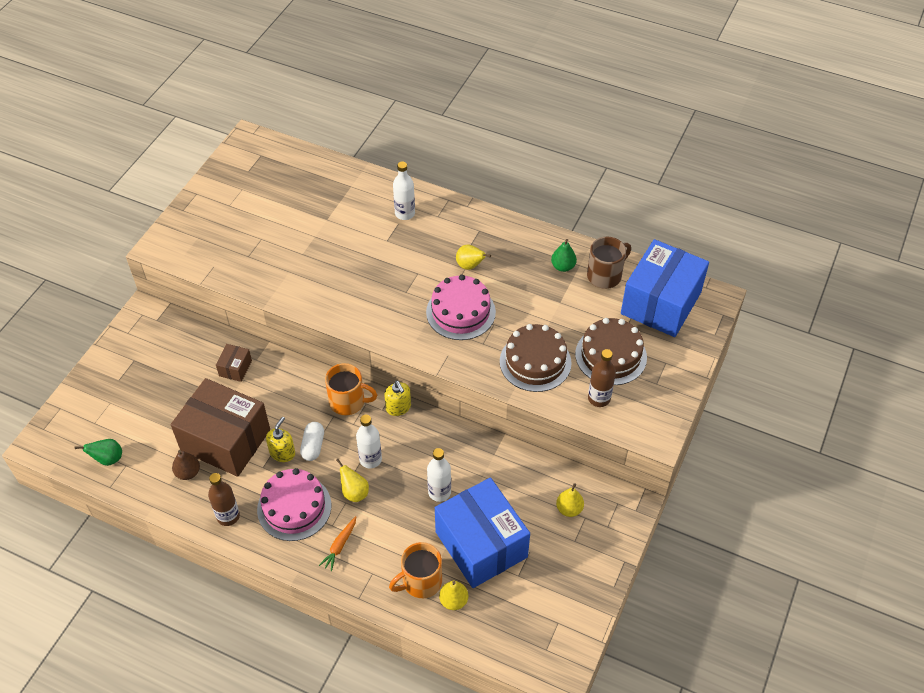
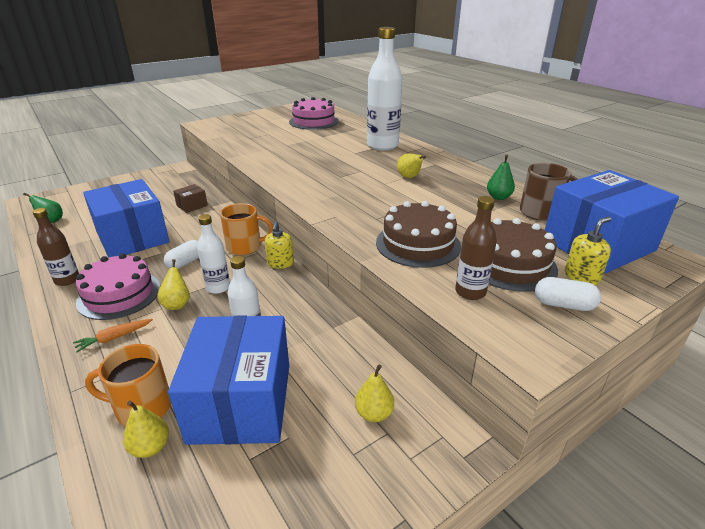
camera: 30 degrees right, 20 degrees down
brown box [171,378,270,477] -> blue box [83,179,169,258]
brown pear [172,450,200,480] -> none
yellow soap dispenser [266,417,295,462] -> yellow soap dispenser moved to [565,217,612,285]
orange mug [325,363,377,415] -> orange mug turned 45 degrees counterclockwise [220,203,273,255]
white bottle [393,161,415,220] -> white bottle [367,27,402,150], size x1.81
pink cake [426,275,496,340] -> pink cake moved to [289,97,339,130]
none -> white capsule [535,277,601,311]

